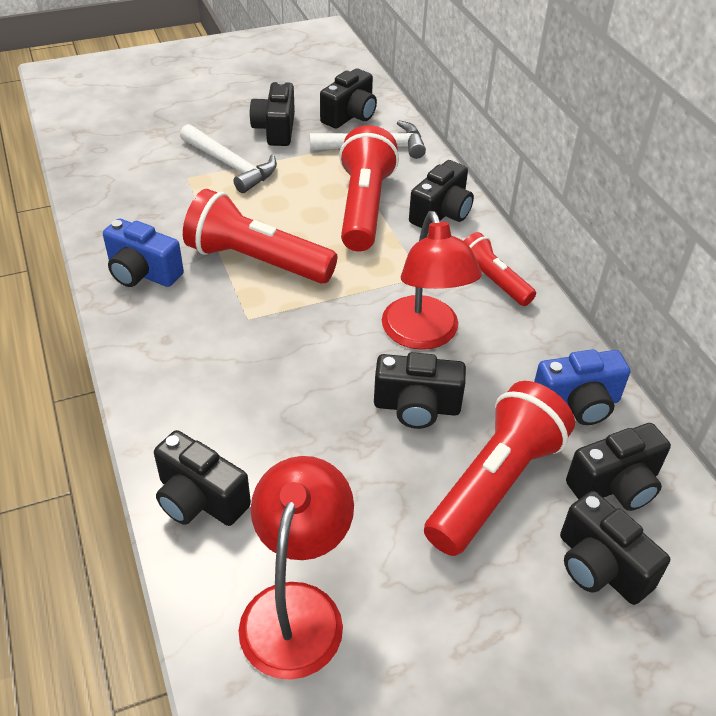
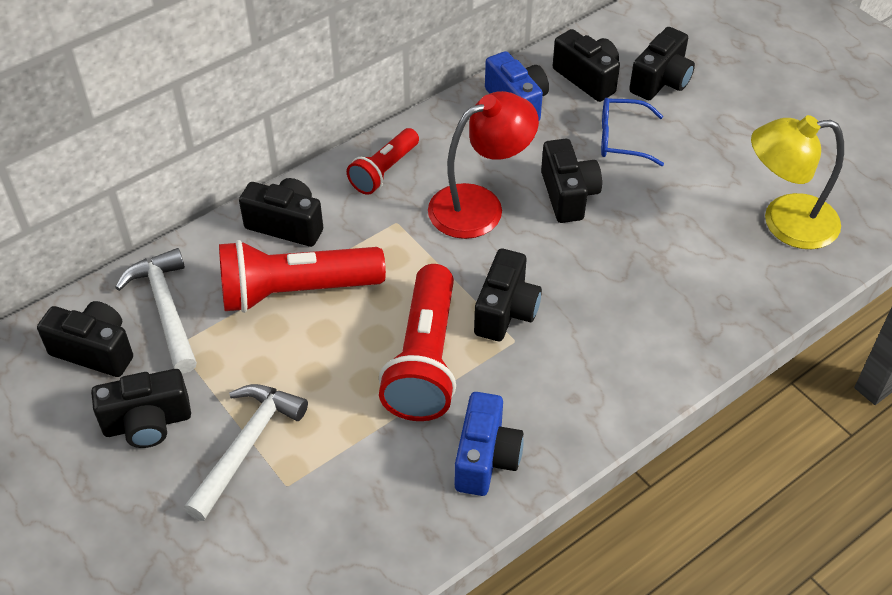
camera: 105 degrees left, 5 degrees up
black camera [154,430,251,526] -> black camera moved to [474,249,542,341]
red lamp [239,456,354,680] -> yellow lamp [751,115,844,249]
red flashlight [424,381,575,556] -> blue glasses [601,98,664,166]

